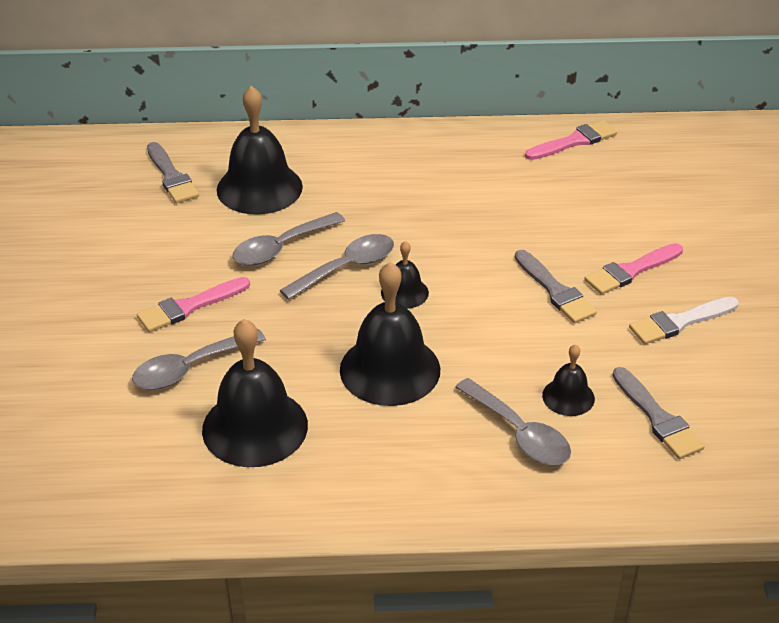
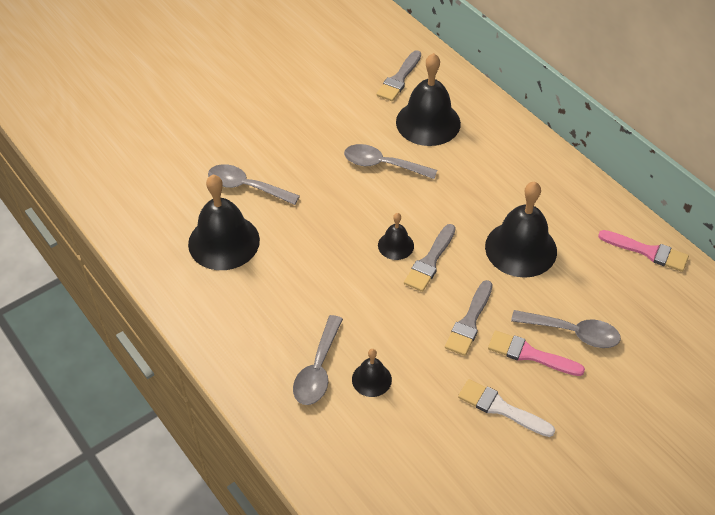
camera: 55 degrees right, 10 degrees up
pink brush [137,277,250,332] -> none
grey spoon [280,234,394,300] -> grey spoon moved to [511,310,621,348]
black bell [340,262,440,406] -> black bell moved to [485,182,557,278]
grey brush [612,367,705,459] -> grey brush moved to [404,224,456,292]

